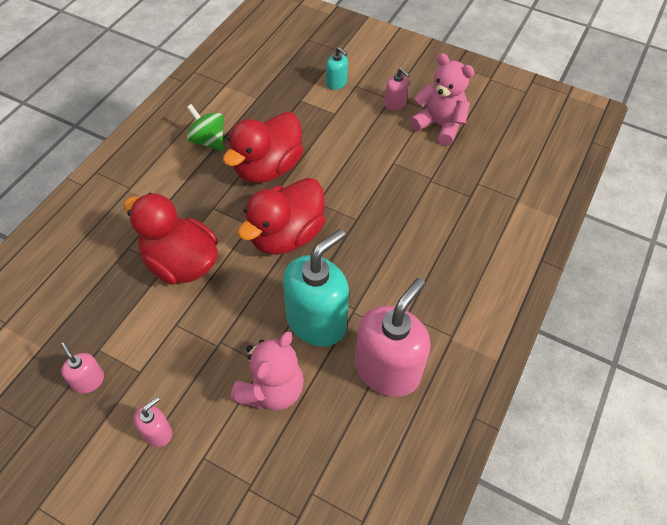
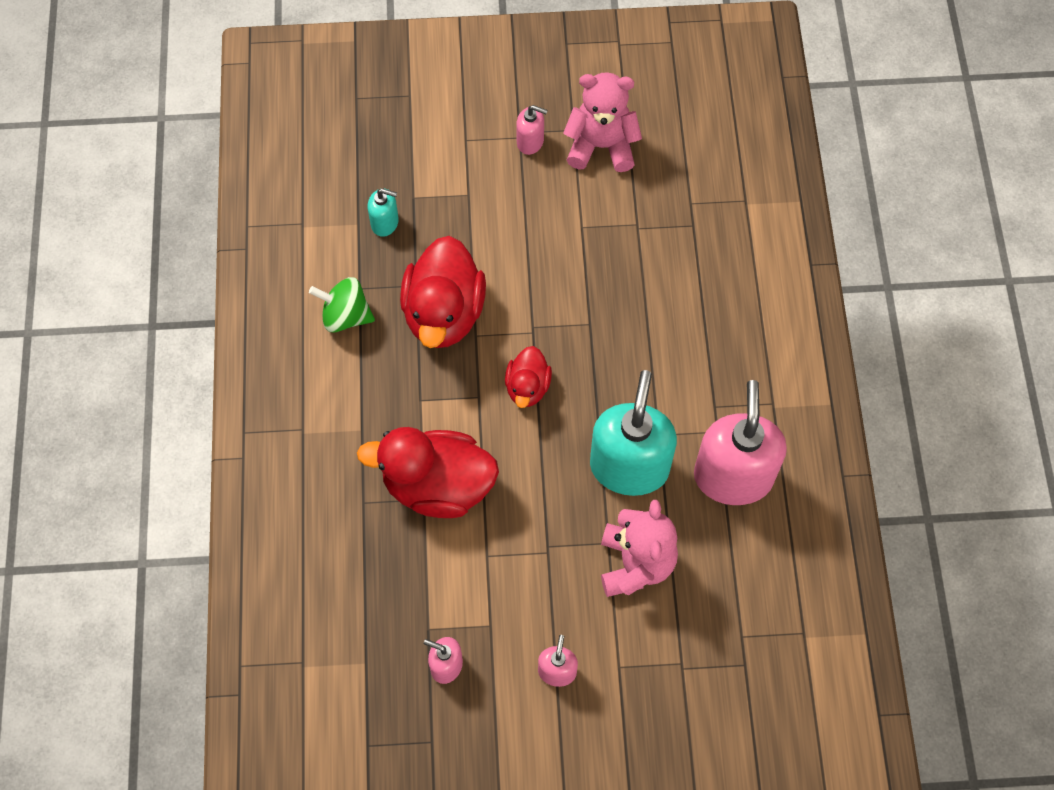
camera: 30 degrees left, 10 degrees up
red duck [238,178,325,255] -> red duck [505,346,552,408], size x0.54
turquoise soap dispenser [326,47,348,90] -> turquoise soap dispenser moved to [368,188,399,237]

